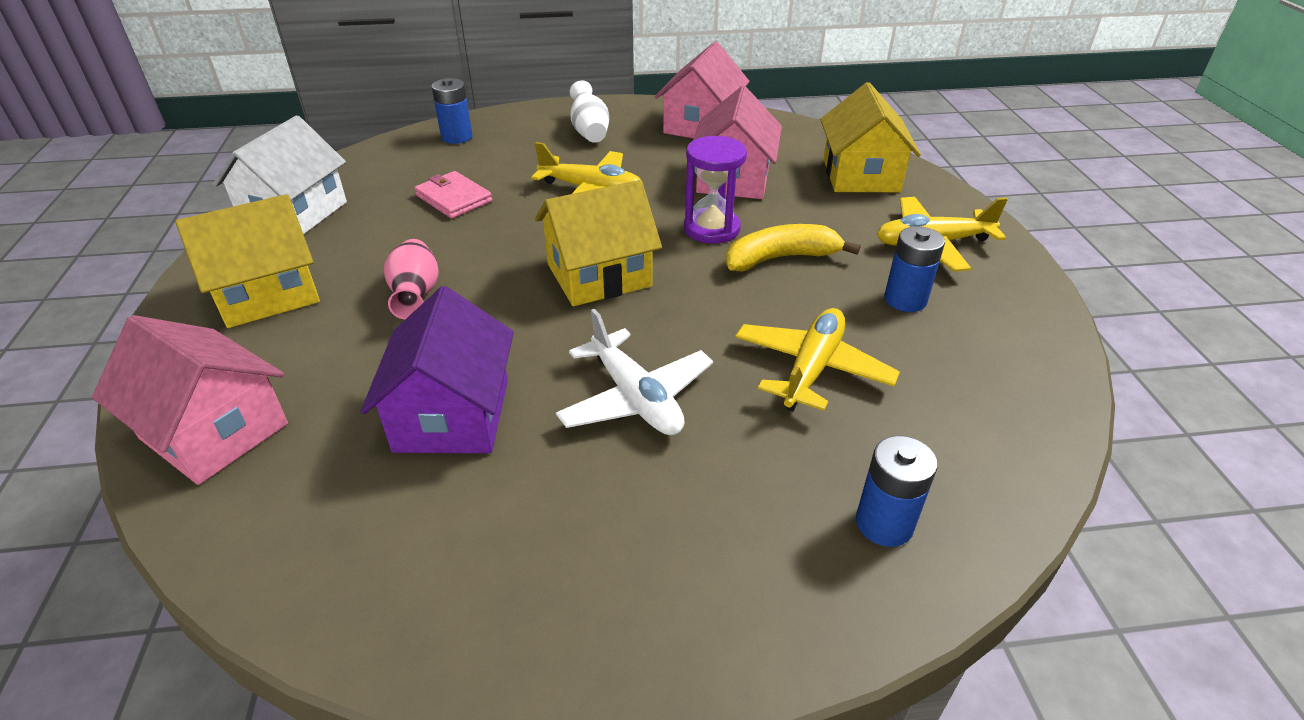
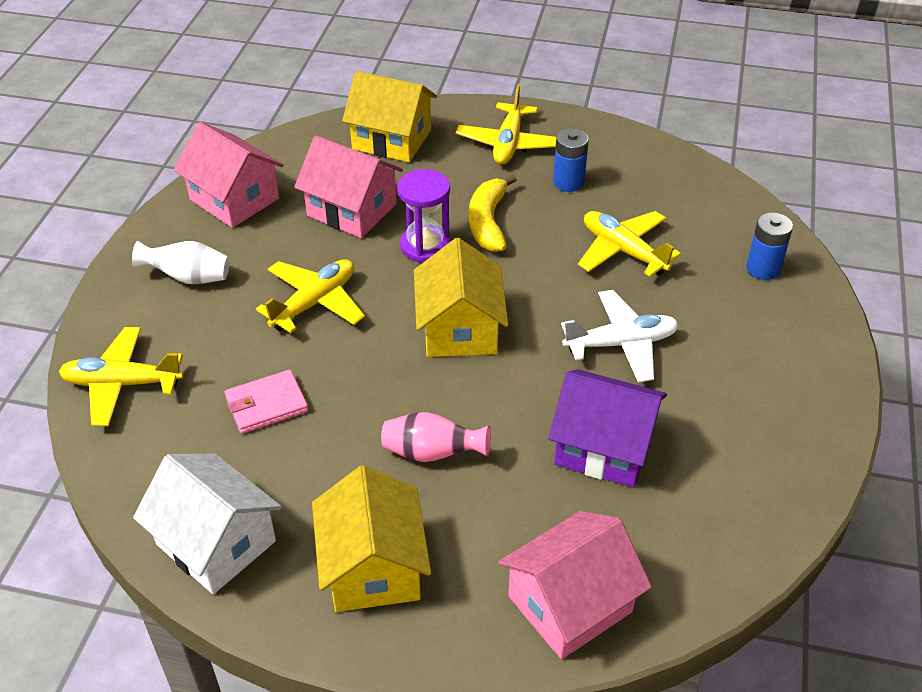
camera: 70 degrees left, 5 degrees up
blue battery [432,78,473,144] -> yellow plane [58,327,184,426]

